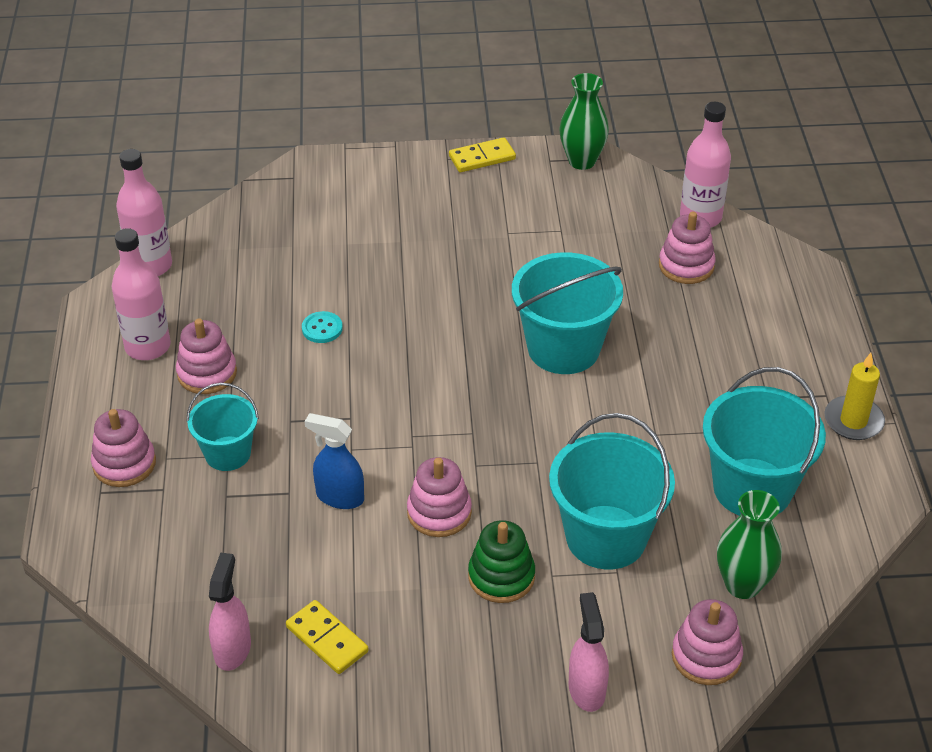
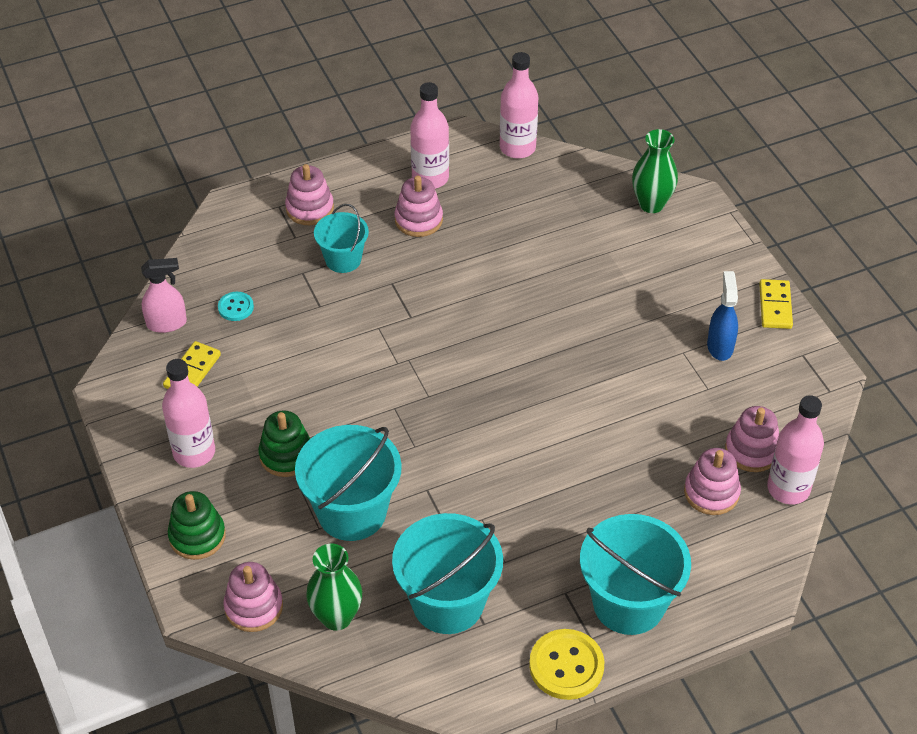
camera: 70 degrees right, 5 degrees up
turquoise button [302,311,343,343] -> turquoise button moved to [218,292,254,321]
blue spray bottle [305,413,364,509] -> blue spray bottle moved to [707,271,738,361]
pink stacking toy [407,457,472,537] -> pink stacking toy moved to [725,406,779,472]
yellow domino [449,137,516,172] -> yellow domino turned 45 degrees clockwise [759,279,793,329]
turquoise bucket [512,252,623,374] -> turquoise bucket moved to [580,514,691,635]
green vase [559,73,609,170] -> green vase moved to [632,129,678,213]
pink spray bottle [568,592,609,712] -> green stacking toy [168,491,226,560]
yellow candle [824,353,885,440] -> yellow button [529,629,604,700]
none -> pink bottle [162,359,215,468]

